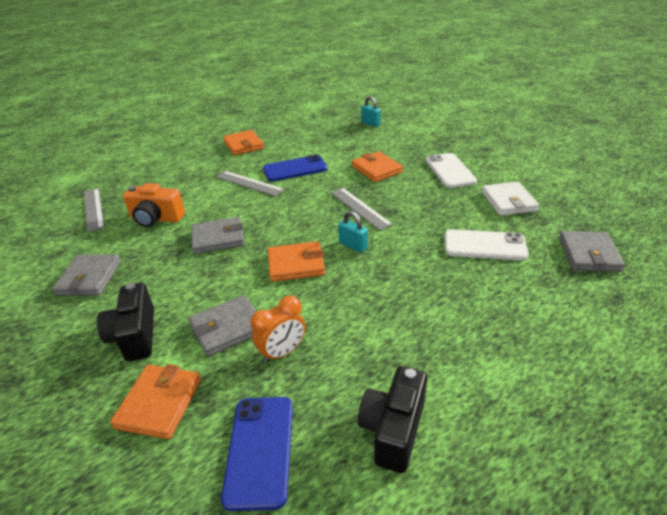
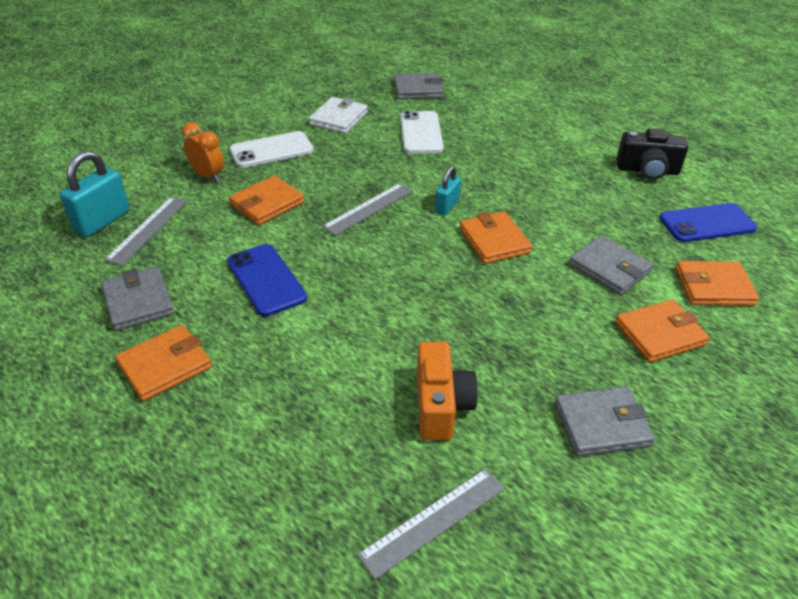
camera: 105 degrees left, 5 degrees up
black camera [97,283,154,361] -> orange wallet [615,299,710,363]
grey wallet [192,217,245,254] -> grey wallet moved to [101,266,174,331]
grey ruler [216,171,285,196] -> grey ruler moved to [104,197,188,266]
orange clock [250,296,306,363] -> orange clock moved to [182,122,224,182]
turquoise padlock [361,96,381,127] -> turquoise padlock [60,151,130,237], size x1.66
white wallet [482,182,539,216] -> white wallet turned 45 degrees counterclockwise [309,97,368,134]

